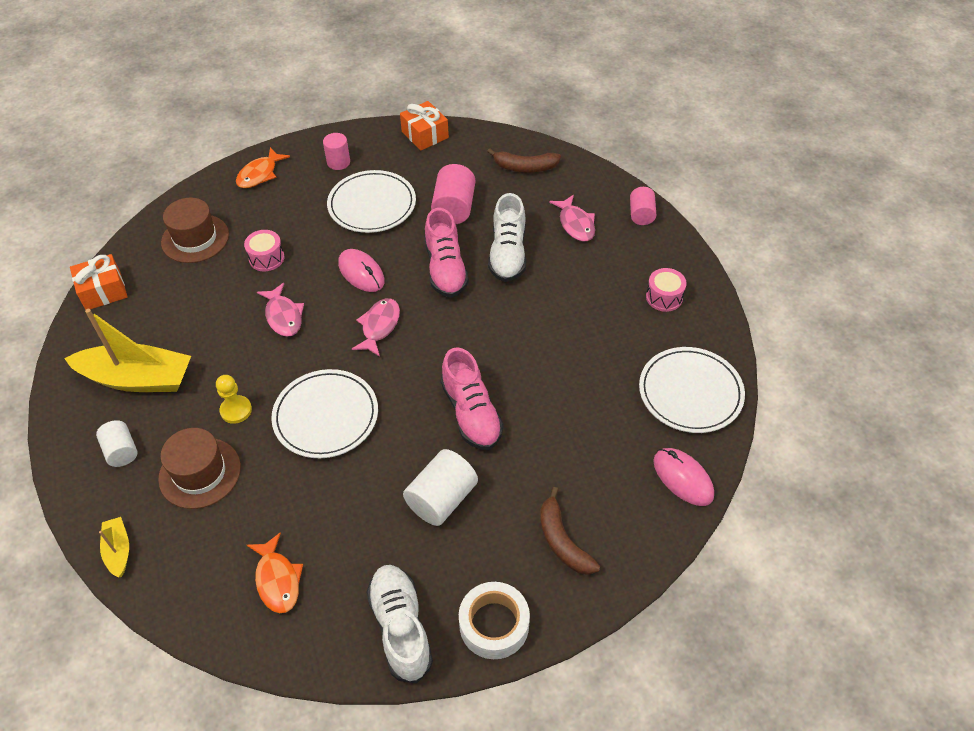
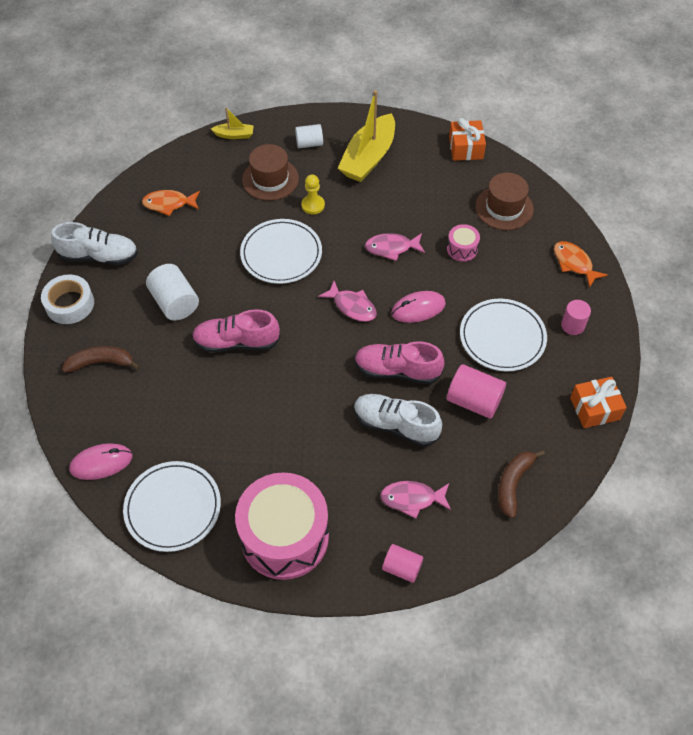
camera: 110 degrees right, 5 degrees up
pink drum [646,268,686,312] -> pink drum [235,472,329,580], size x2.36

